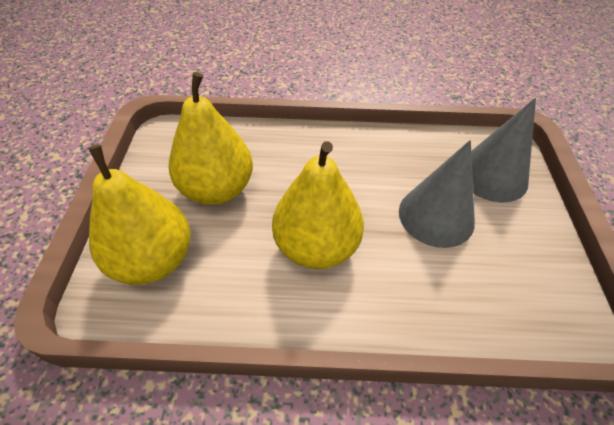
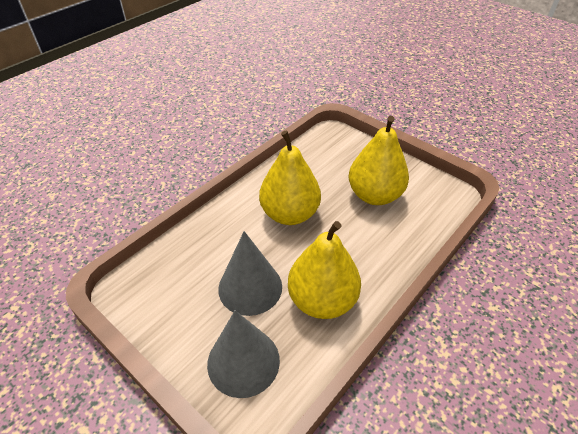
camera: 130 degrees right, 5 degrees down
yellow pear [88,145,191,285] -> yellow pear moved to [288,221,361,319]

